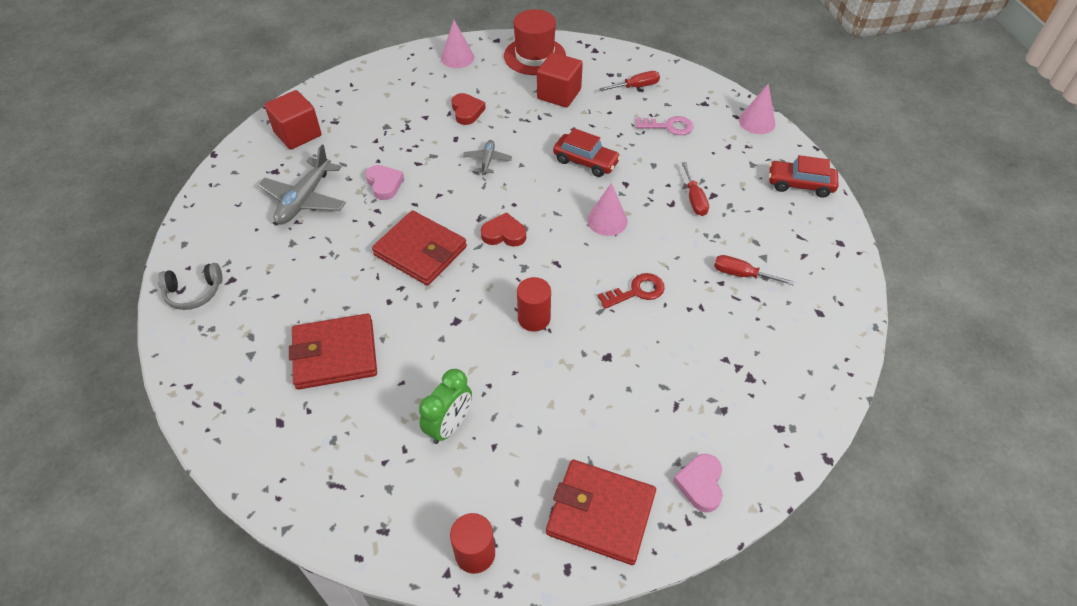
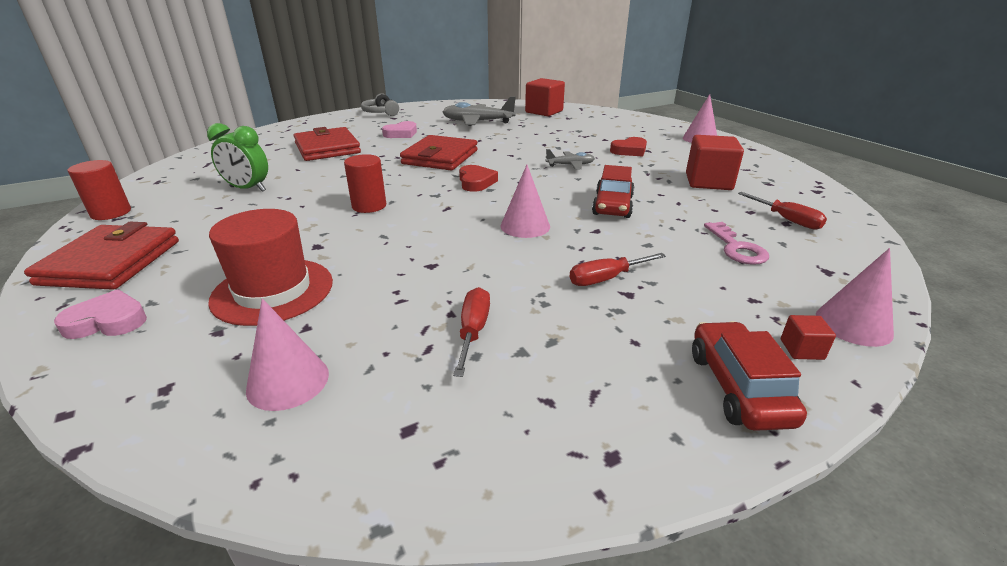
camera: 75 degrees right, 20 degrees down
pink heart [365,165,404,200] -> pink heart moved to [382,121,417,138]
red hat [504,9,566,75] -> red hat moved to [208,209,333,326]
red key [597,273,665,309] -> none
none -> pink cone [246,298,329,411]
none -> red cube [781,315,836,360]

